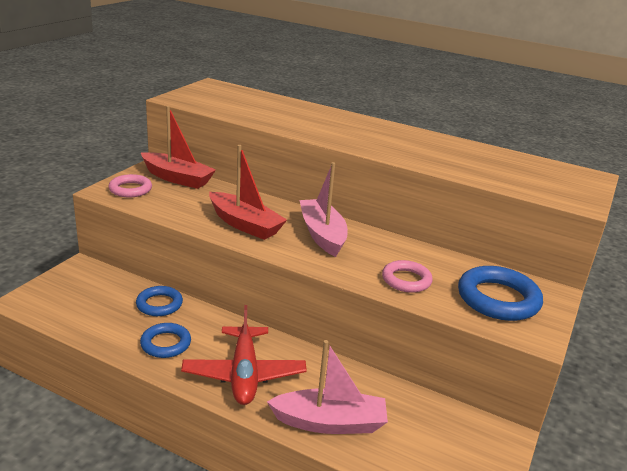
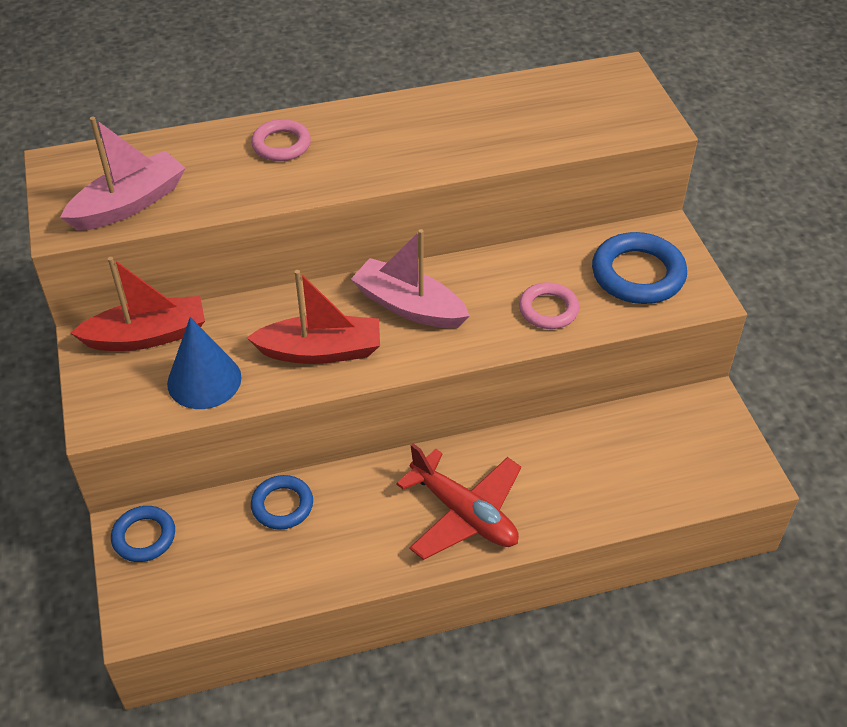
camera: 40 degrees left, 20 degrees up
pink ring [109,174,152,197] -> pink ring moved to [251,119,311,161]
blue ring [140,323,191,358] -> blue ring moved to [111,506,175,562]
pink boat [267,340,388,434] -> pink boat moved to [60,117,186,231]
none -> blue cone [167,317,242,409]

